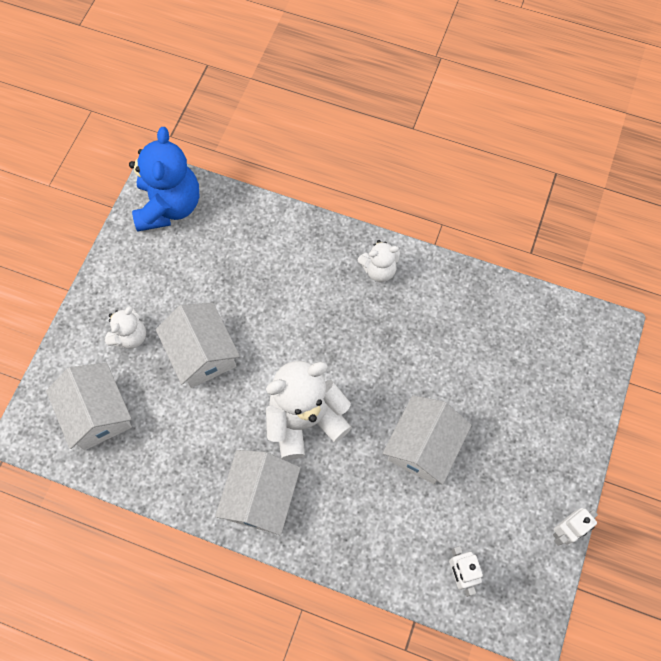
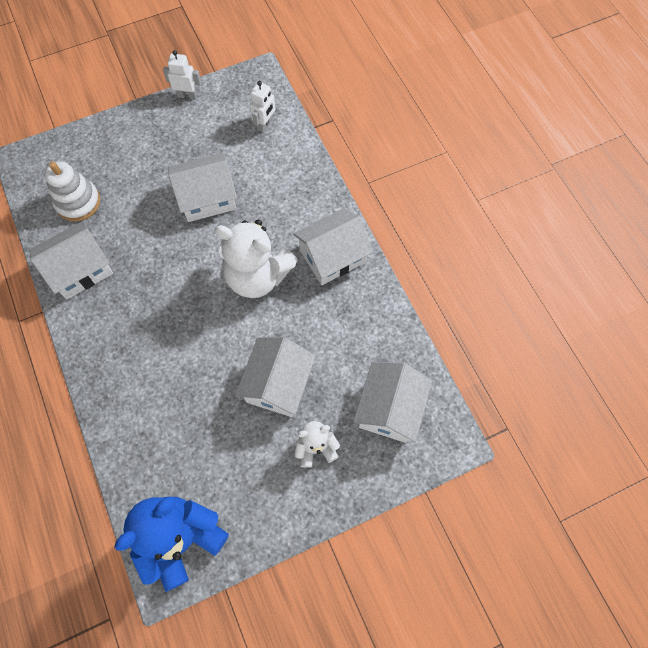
camera: 135 degrees left, 0 degrees up
white teddy bear [358,240,400,282] -> none
none -> white house [30,221,113,300]
none -> white stacking toy [45,161,100,222]

